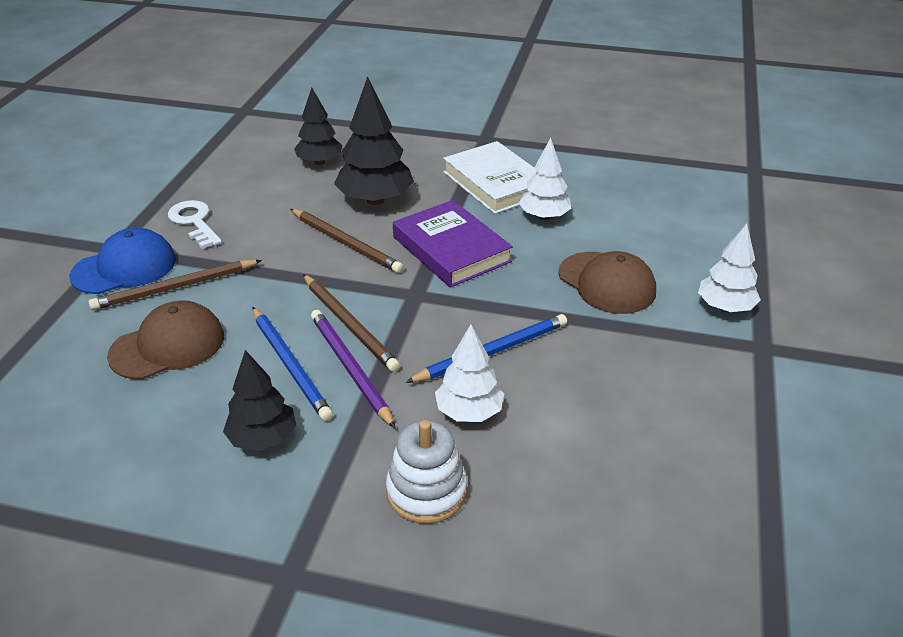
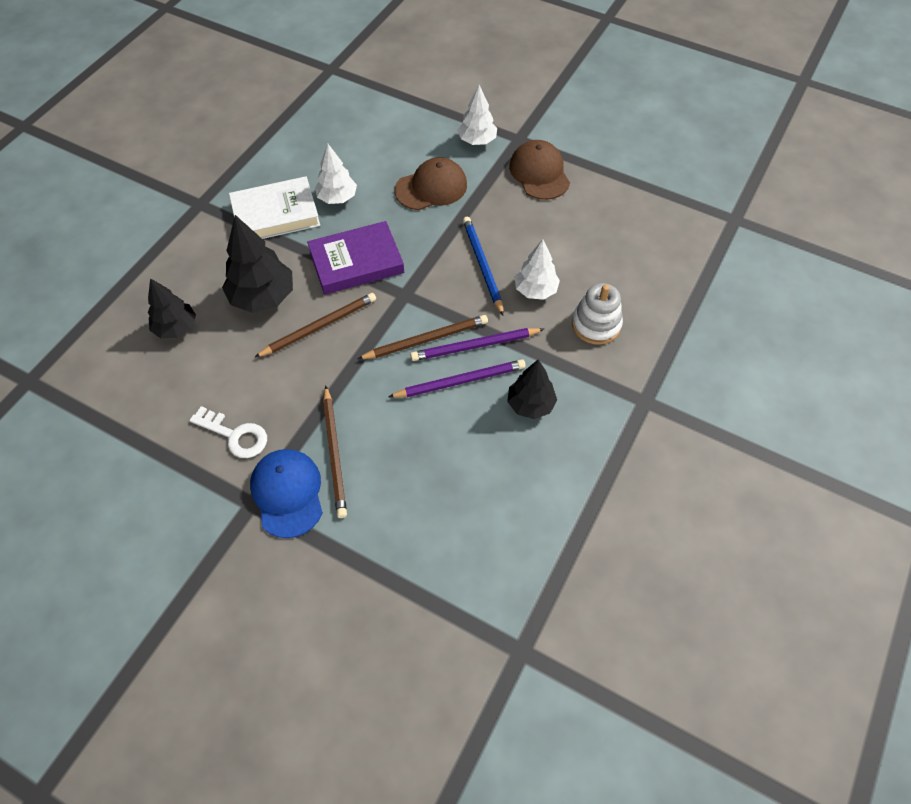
camera: 75 degrees left, 20 degrees up
brown cap [107,300,224,380] -> brown cap moved to [509,140,570,200]
white key [168,200,222,249] -> white key turned 135 degrees counterclockwise [190,406,267,458]
blue pencil [252,307,333,421] -> purple pencil [388,359,526,398]

